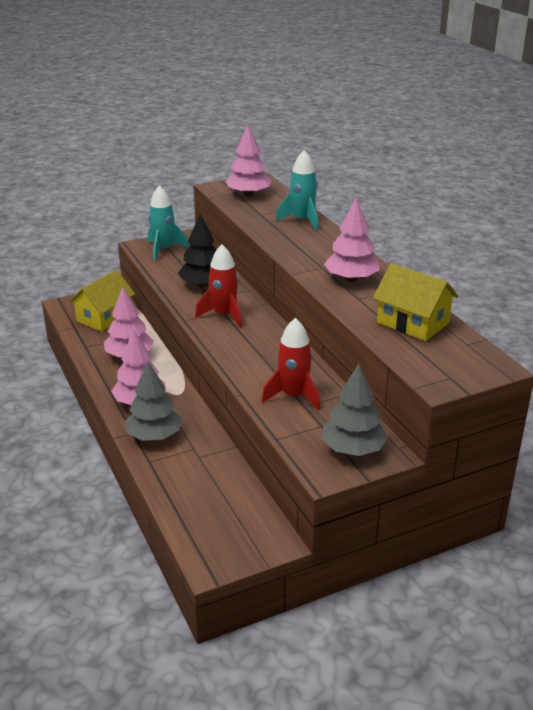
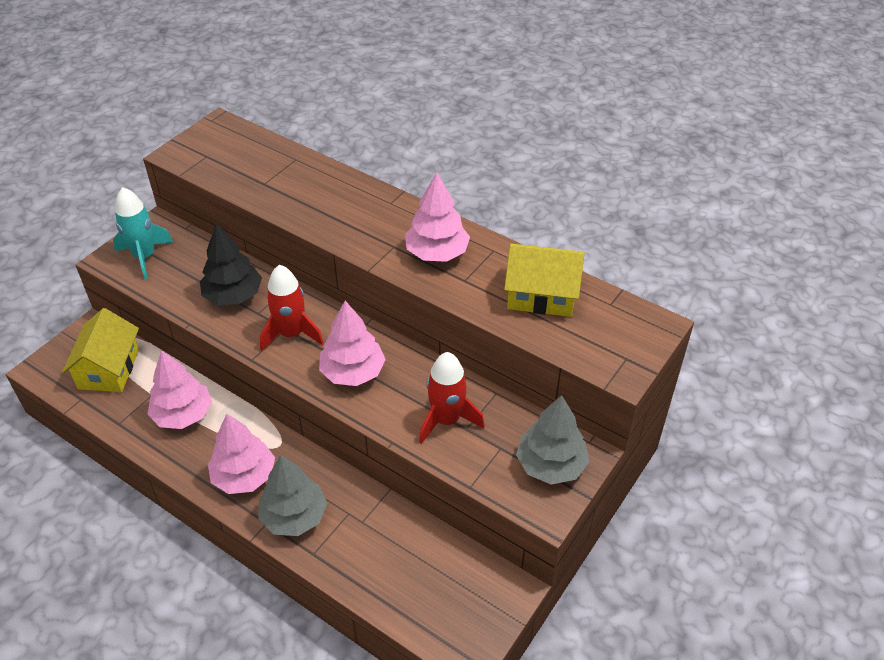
camera: 30 degrees left, 15 degrees up
pink tree [226,125,271,197] -> pink tree moved to [319,301,386,386]
turquoise rocket [275,150,318,231] -> none

